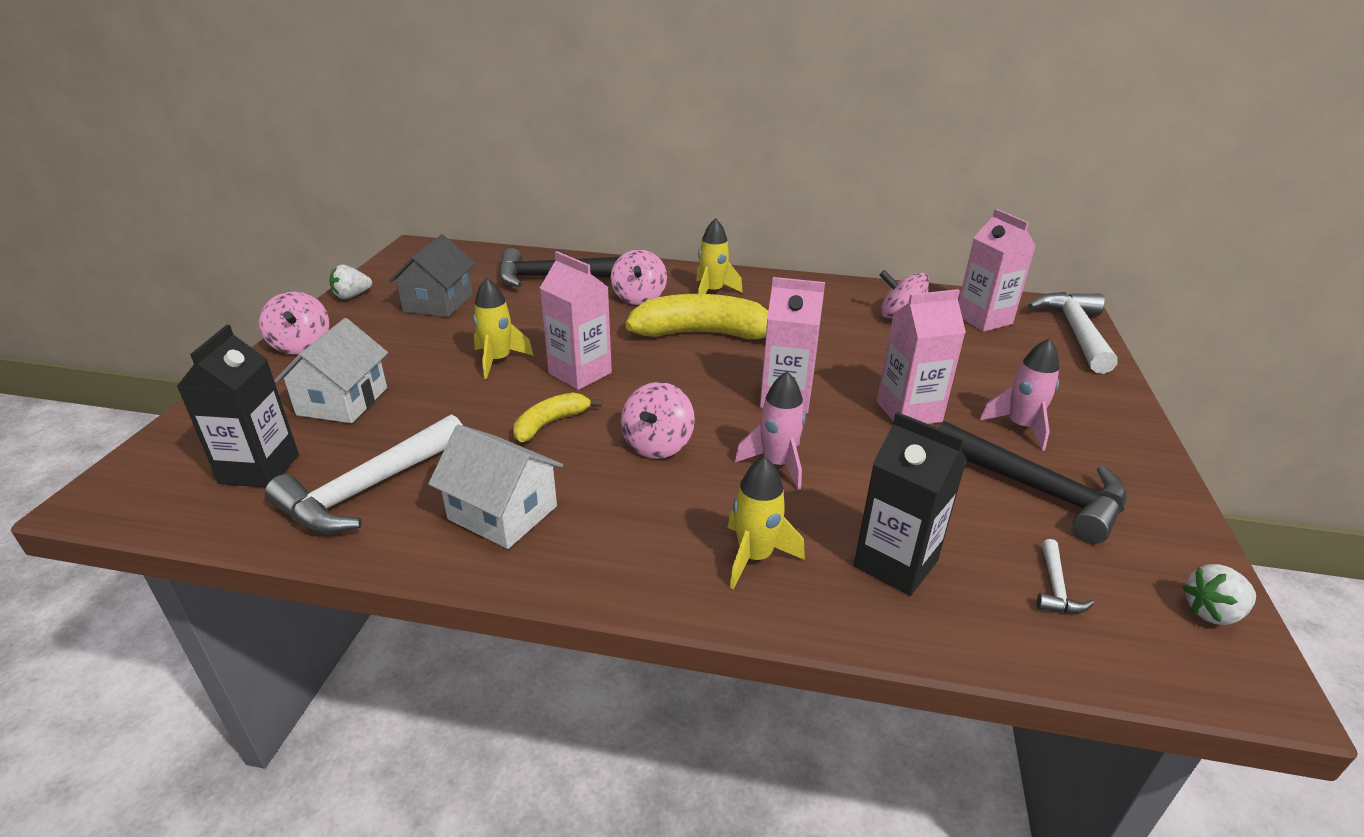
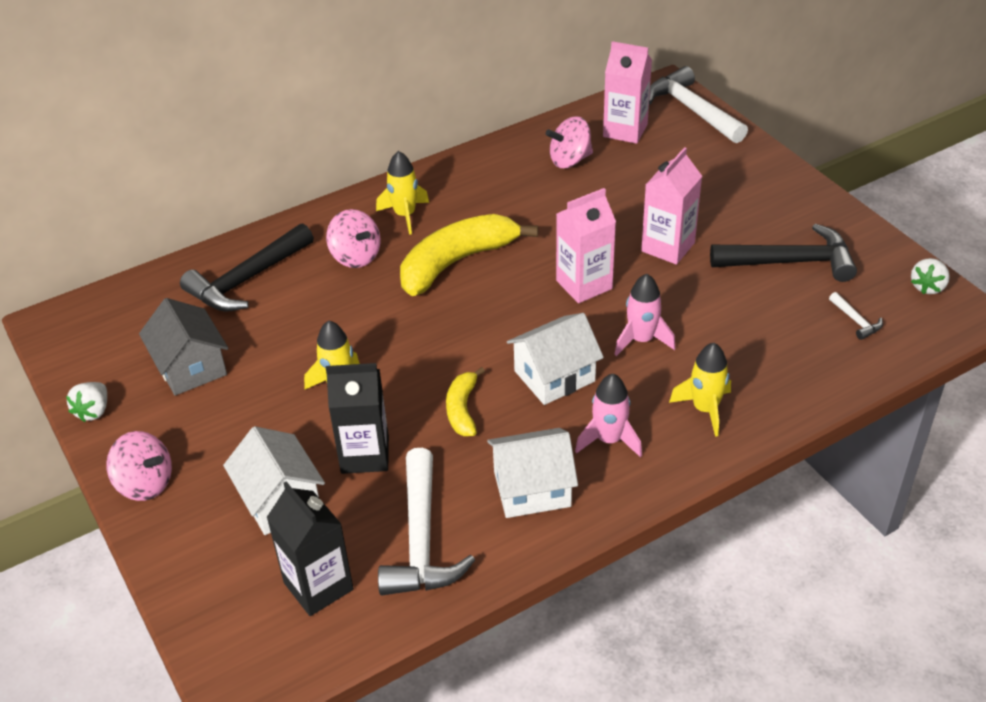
camera: 40 degrees left, 10 degrees up
pink carton [540,251,612,390] -> none
pink spinning top [621,382,695,459] -> white house [507,313,604,405]
black carton [854,412,967,596] -> black carton moved to [326,363,389,474]
pink rocket [980,338,1059,451] -> pink rocket moved to [575,374,642,458]

